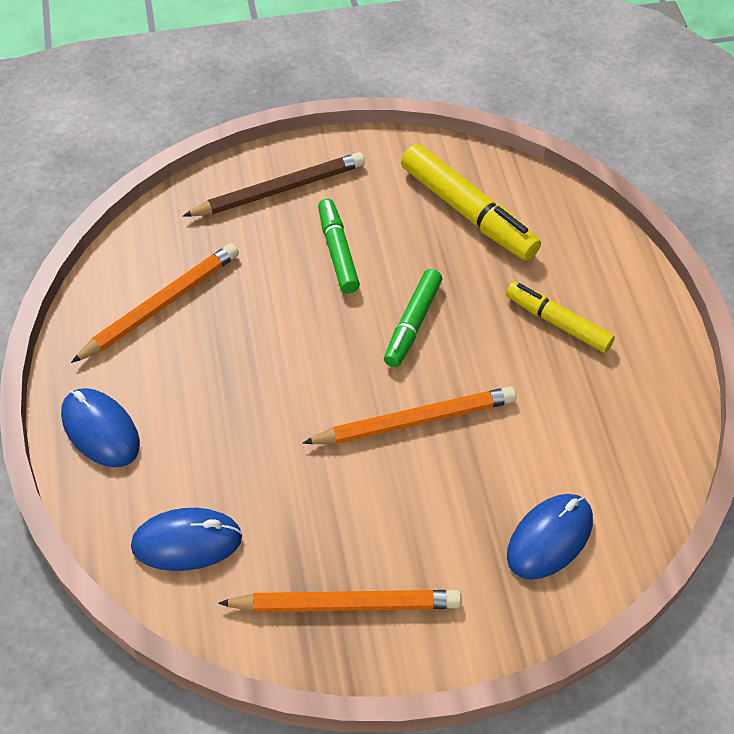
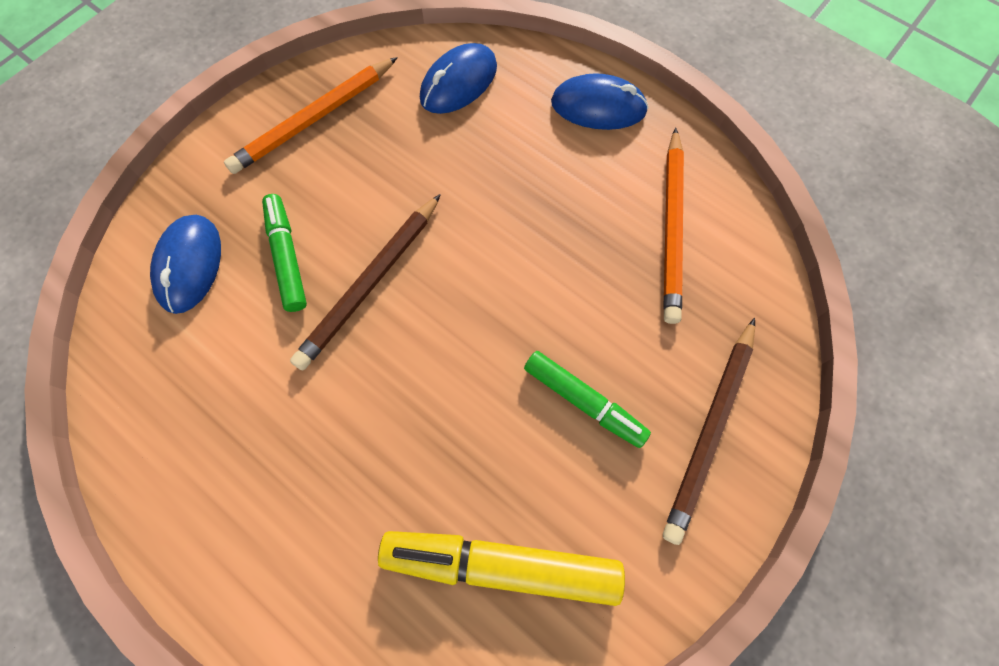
camera: 140 degrees right, 15 degrees up
orange pencil [303,387,516,444] -> brown pencil [290,194,441,370]
green marker [384,269,442,367] -> green marker moved to [262,194,307,312]
yellow marker [506,282,615,353] -> none

